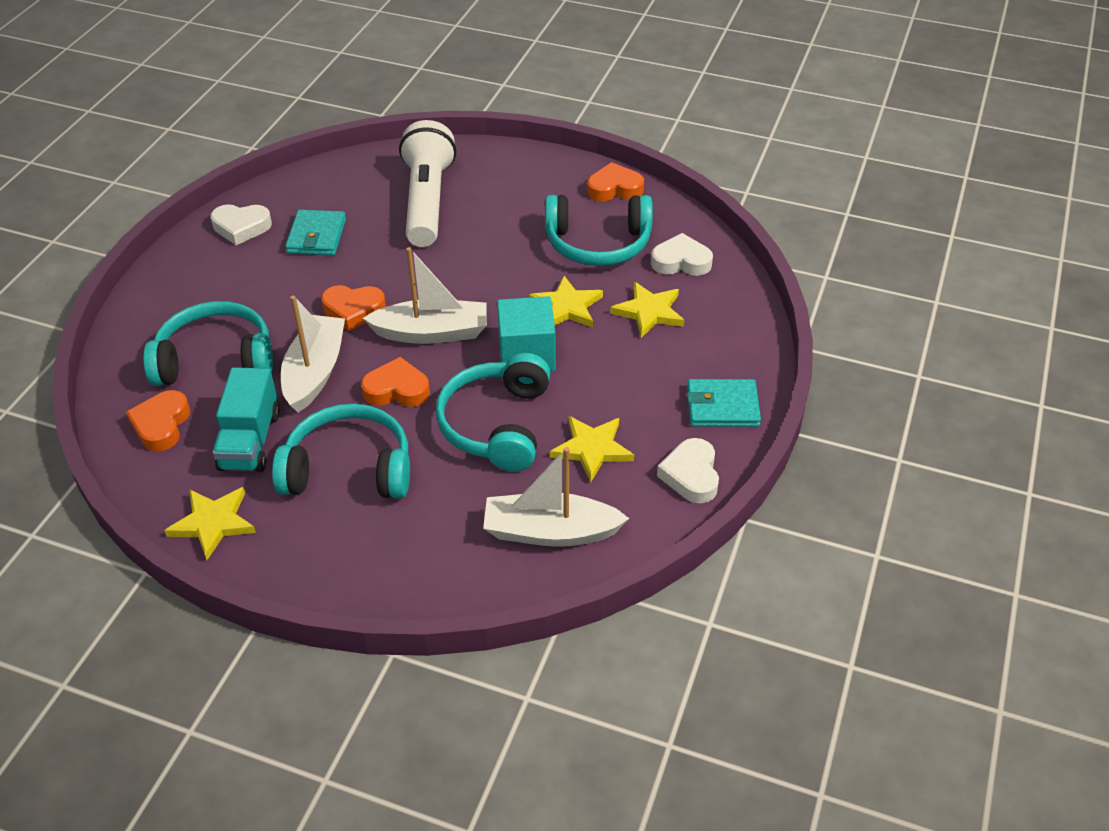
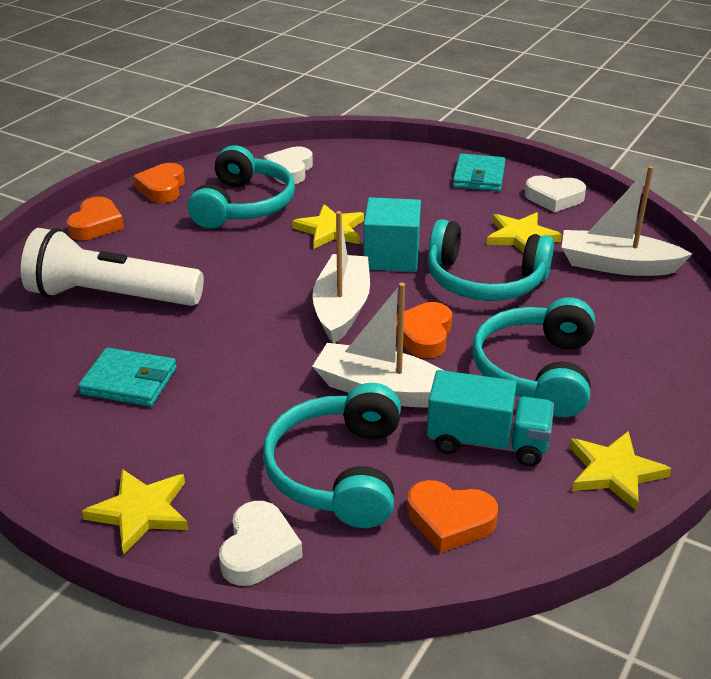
camera: 80 degrees left, 10 degrees down
white heart [211,204,272,245] -> white heart moved to [219,501,303,586]
orange heart [321,285,386,331] -> orange heart moved to [66,197,124,240]
white boat [483,447,629,547] -> white boat turned 90 degrees clockwise [561,166,692,276]
yellow star [610,282,685,338] -> yellow star moved to [82,469,188,555]

